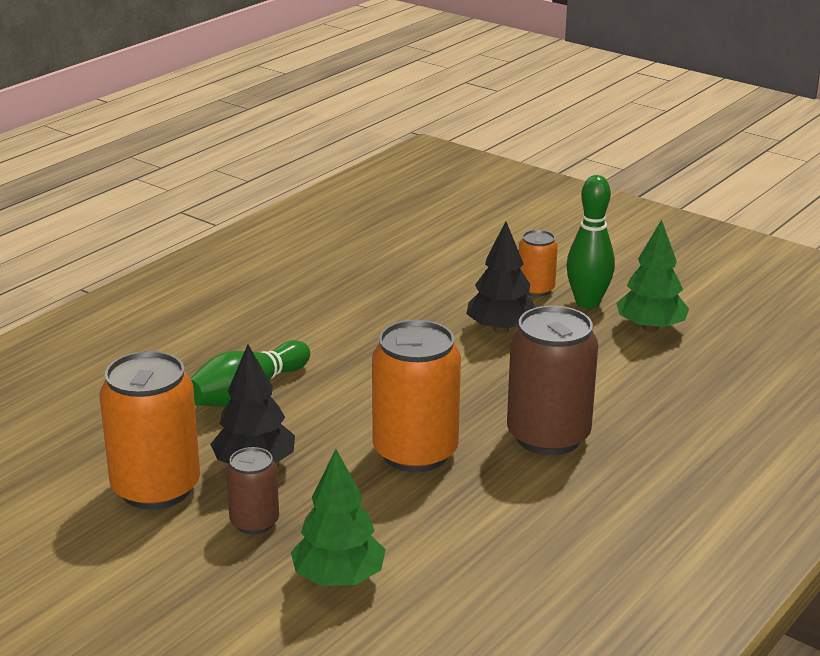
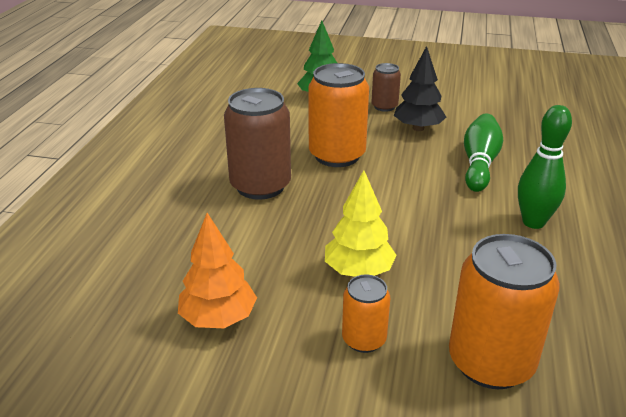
camera: 155 degrees right, 5 degrees up
orange can [99,351,200,510] -> orange can moved to [449,234,560,389]
black tree [466,221,536,334] -> yellow tree [325,170,397,277]
green bowling pin [566,175,615,309] -> green bowling pin moved to [518,105,572,229]
green tree [616,220,689,332] -> orange tree [178,213,257,328]

